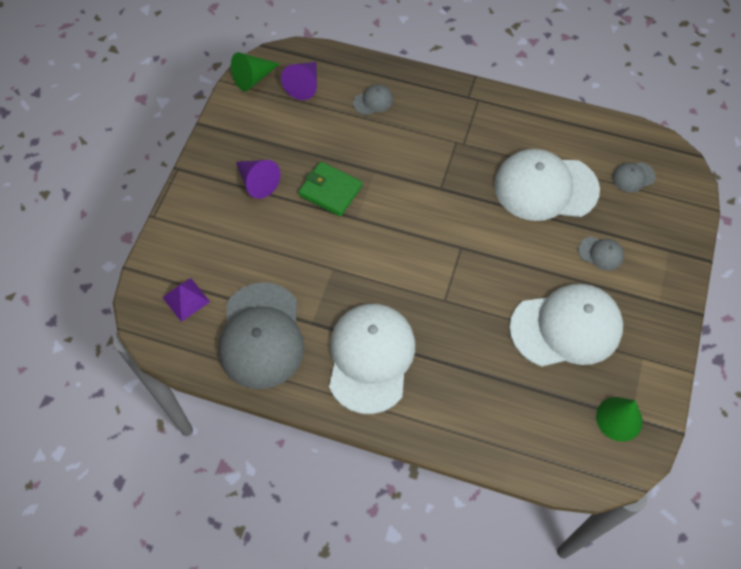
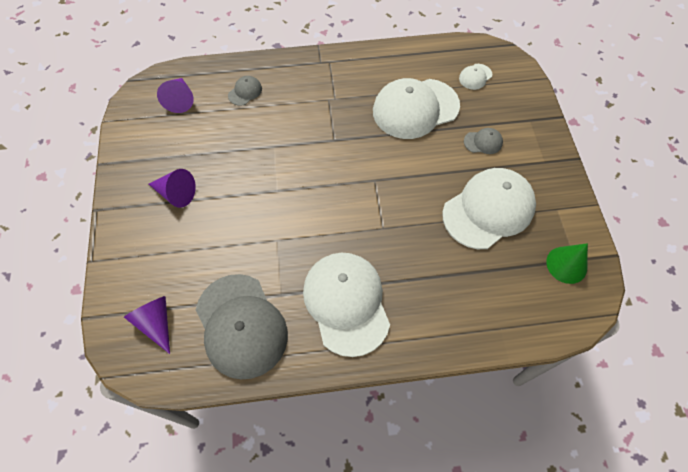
camera: 25 degrees left, 0 degrees up
purple pyramid [162,278,210,322] -> purple cone [124,296,170,354]
green cone [231,52,280,91] -> none
green wallet [298,162,362,217] -> none
grey cap [612,162,656,193] -> white cap [459,64,492,90]

